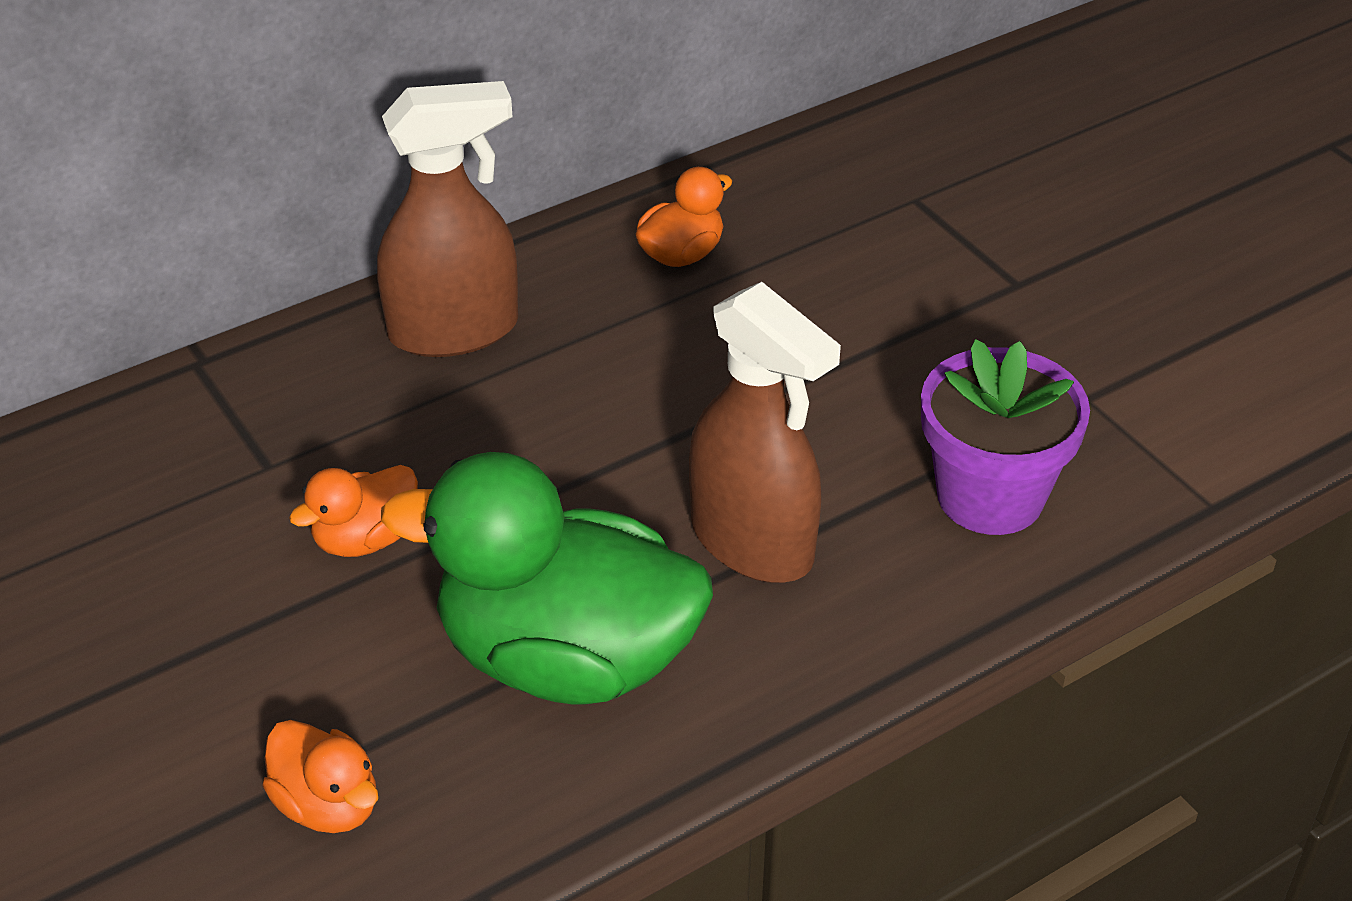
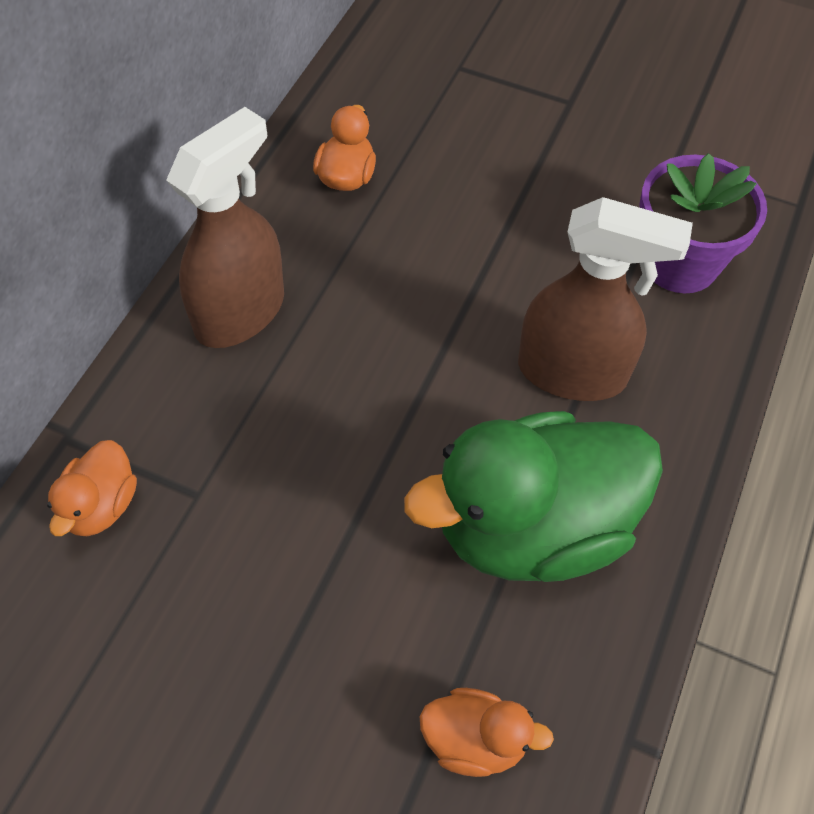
camera: 35 degrees left, 15 degrees up
orange duck [289,465,418,557] -> orange duck moved to [47,440,137,536]

